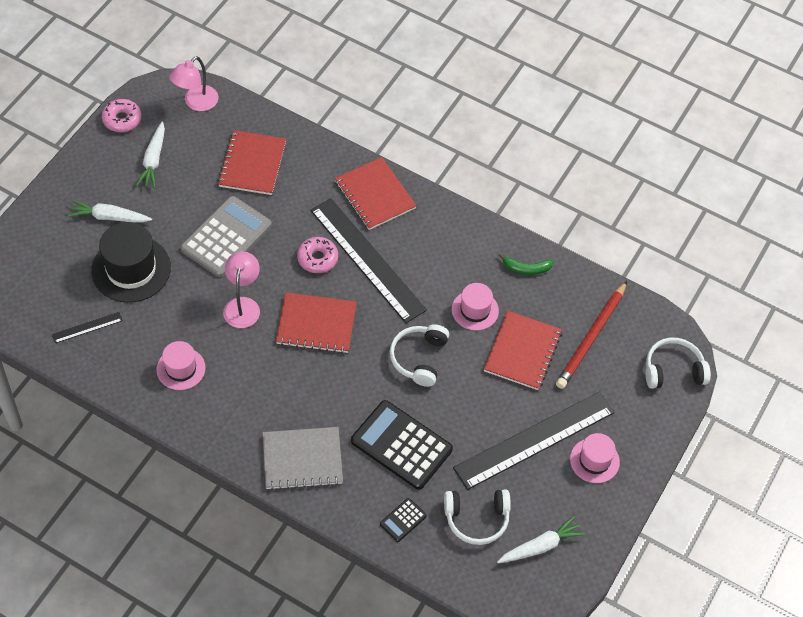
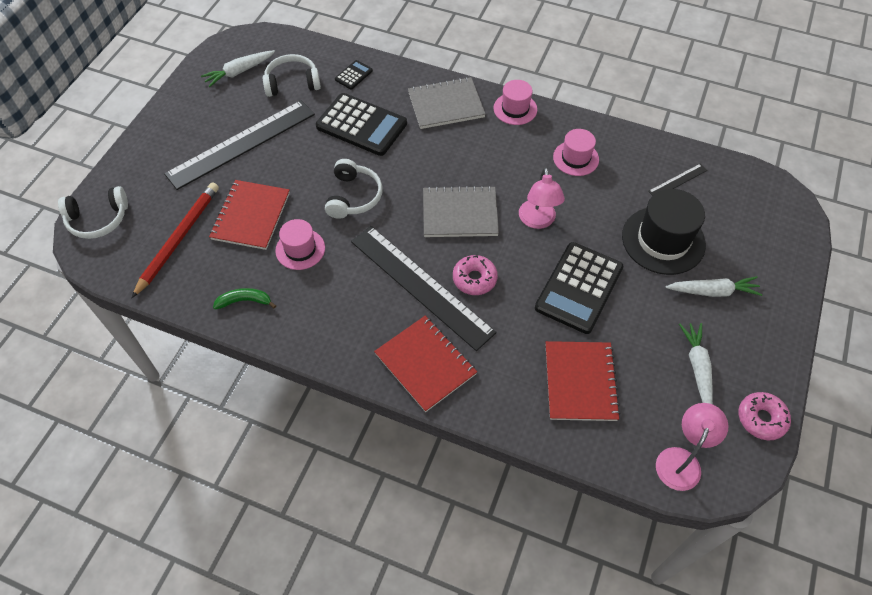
camera: 175 degrees right, 0 degrees up
grey calculator [181,196,272,277] -> black calculator [535,242,623,334]
red notebook [276,292,357,353] -> grey notebook [423,185,499,237]
pink hat [570,433,620,483] -> pink hat moved to [494,80,537,125]

